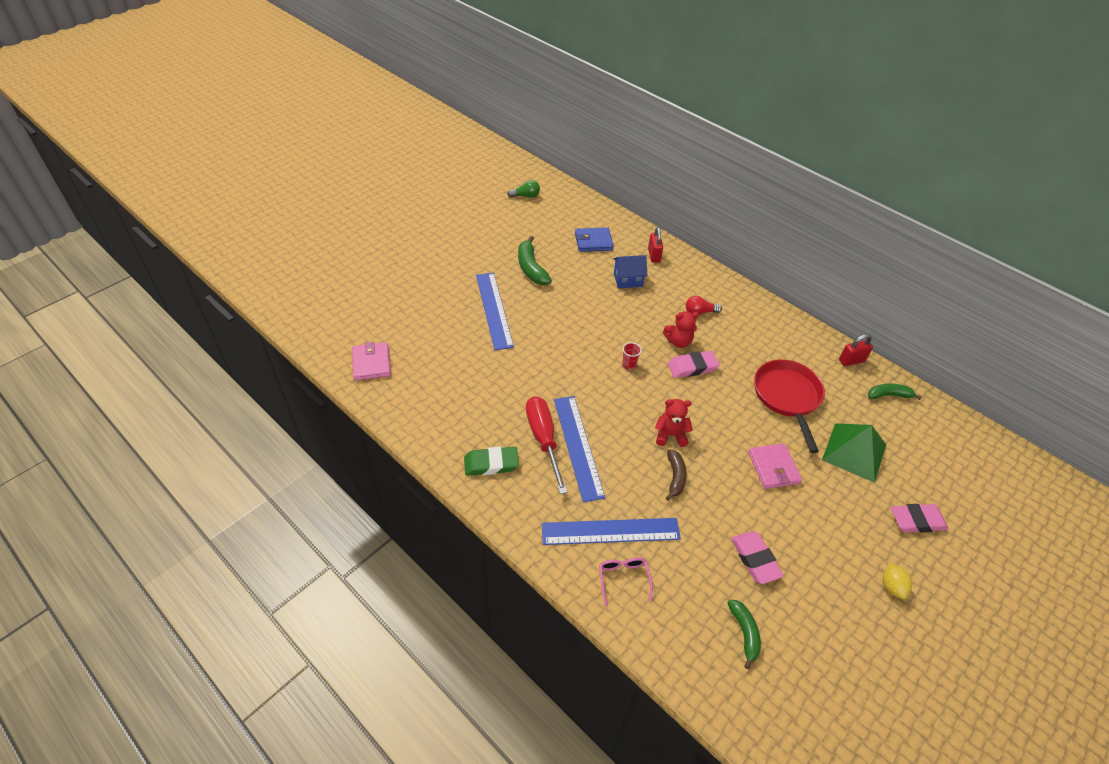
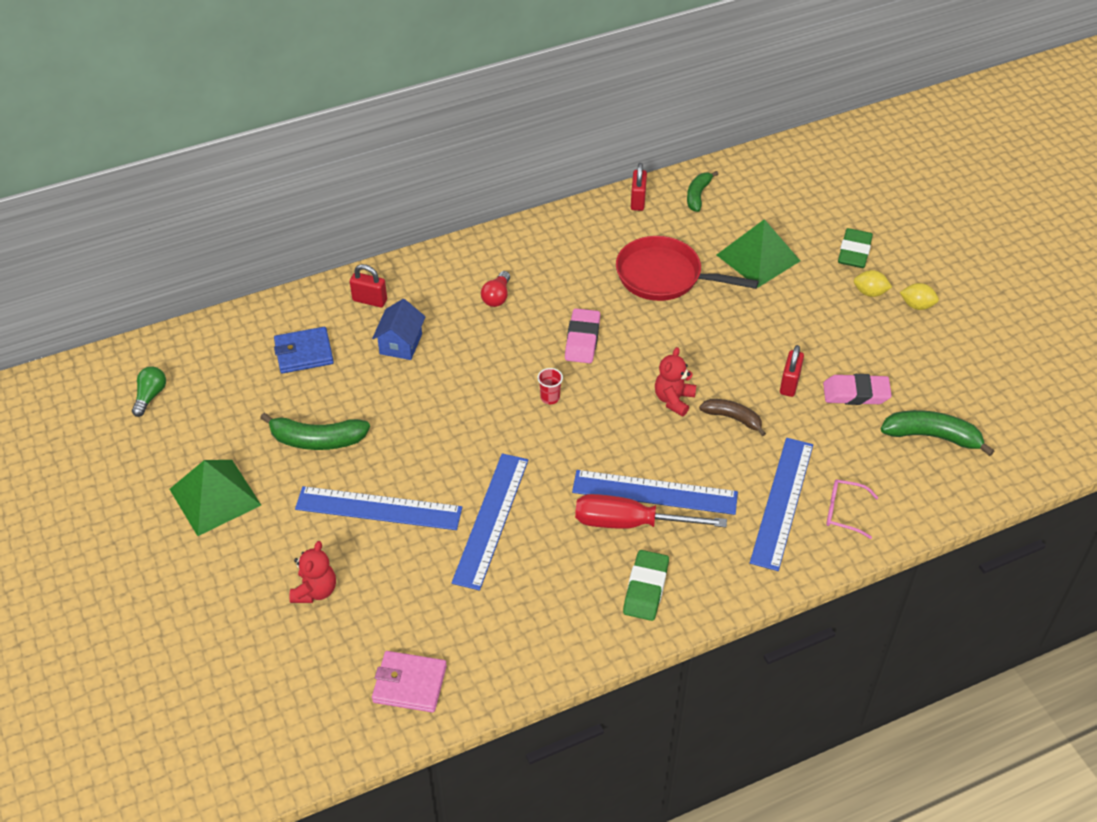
camera: 65 degrees left, 0 degrees up
blue wallet [575,227,613,252] -> blue wallet turned 60 degrees clockwise [274,327,334,374]
red teddy bear [663,311,699,348] -> red teddy bear moved to [289,541,336,603]
green banana [727,600,761,669] -> green banana [881,410,994,456], size x1.52
pink wallet [748,443,802,489] -> none
pink eraser [891,504,948,533] -> green eraser [838,228,873,268]
none -> green pyramid [169,460,261,536]
none -> blue ruler [451,453,528,591]
none -> red padlock [780,345,804,397]
none -> yellow lemon [854,270,892,297]

